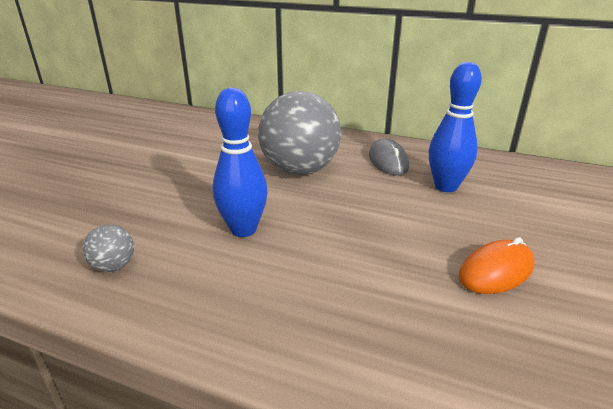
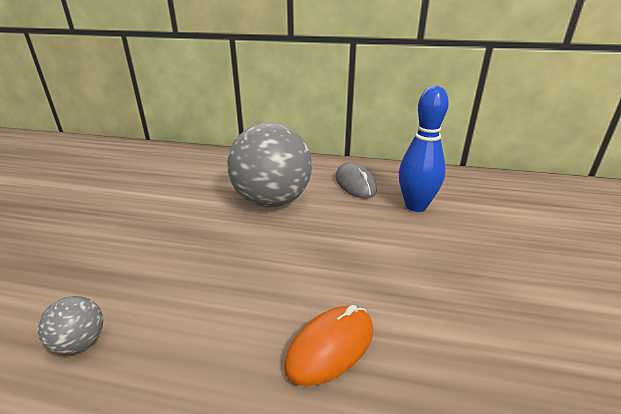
camera: 10 degrees left, 0 degrees up
blue bowling pin [212,88,268,237] -> none
orange mouse [459,237,535,294] -> orange mouse moved to [284,305,373,386]

